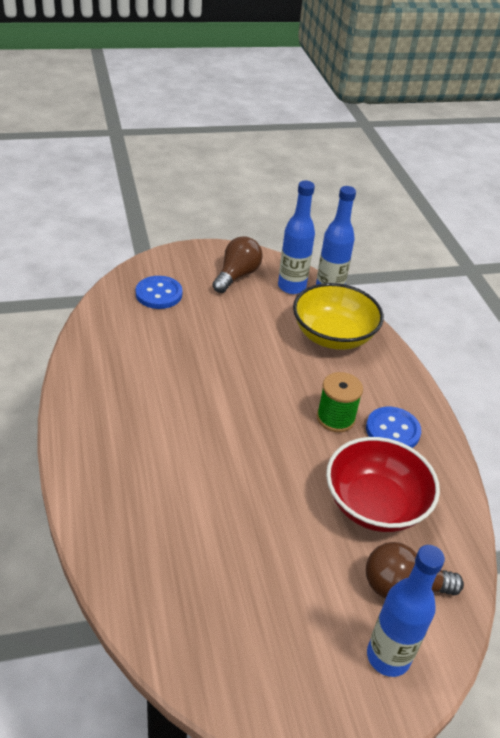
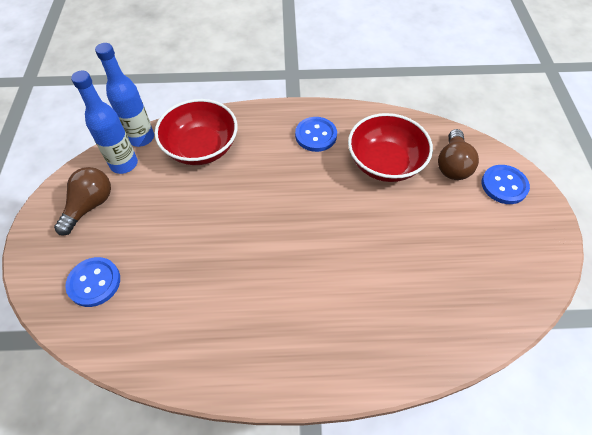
camera: 75 degrees left, 15 degrees up
brown light bulb [212,236,263,293] -> brown light bulb turned 75 degrees clockwise [54,167,111,236]
yellow bowl [293,283,384,350] -> red bowl [155,99,238,165]
green spool [317,372,363,432] -> none
blue bottle [367,545,445,677] -> blue button [482,165,530,204]

